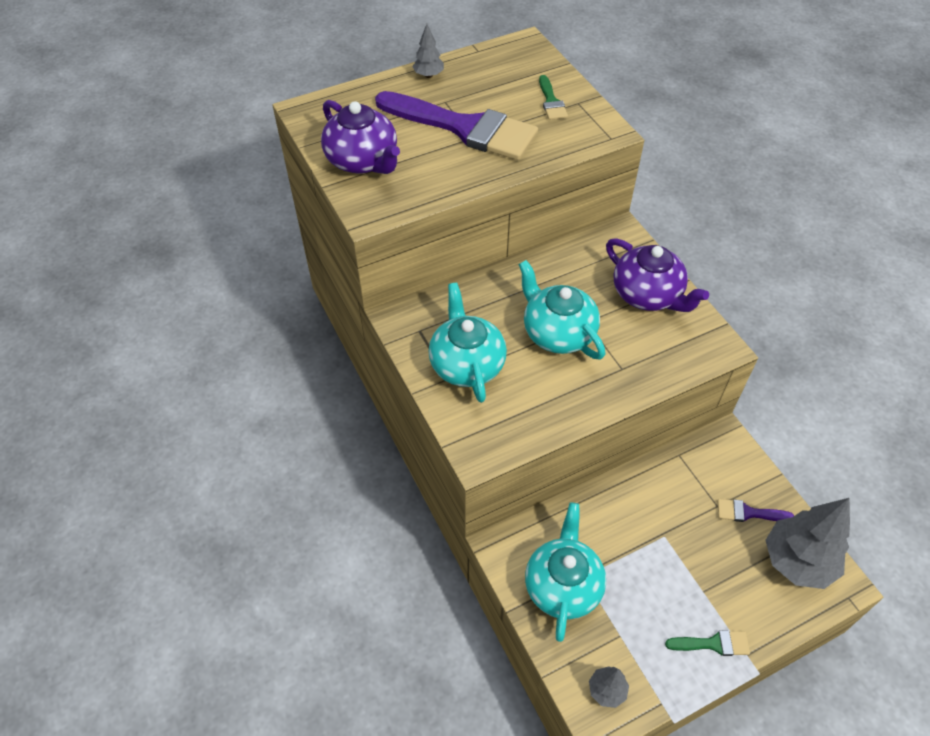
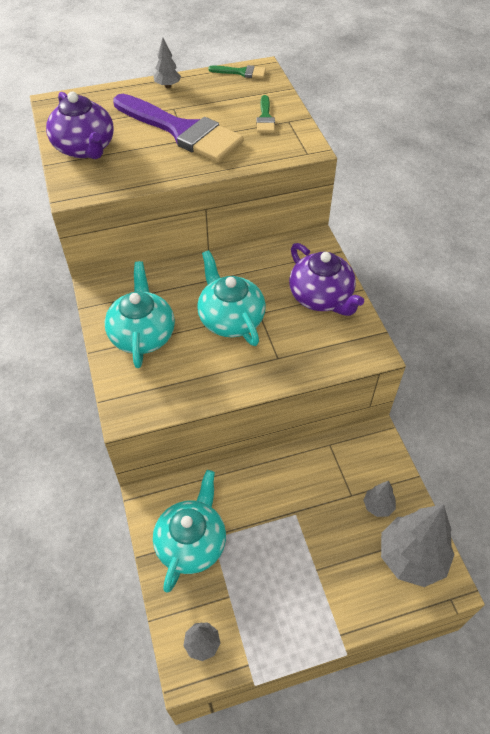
camera: 10 degrees right, 0 degrees up
green brush [665,630,750,656] -> green brush moved to [208,65,266,78]
purple brush [717,499,794,522] -> grey tree [363,481,396,517]

